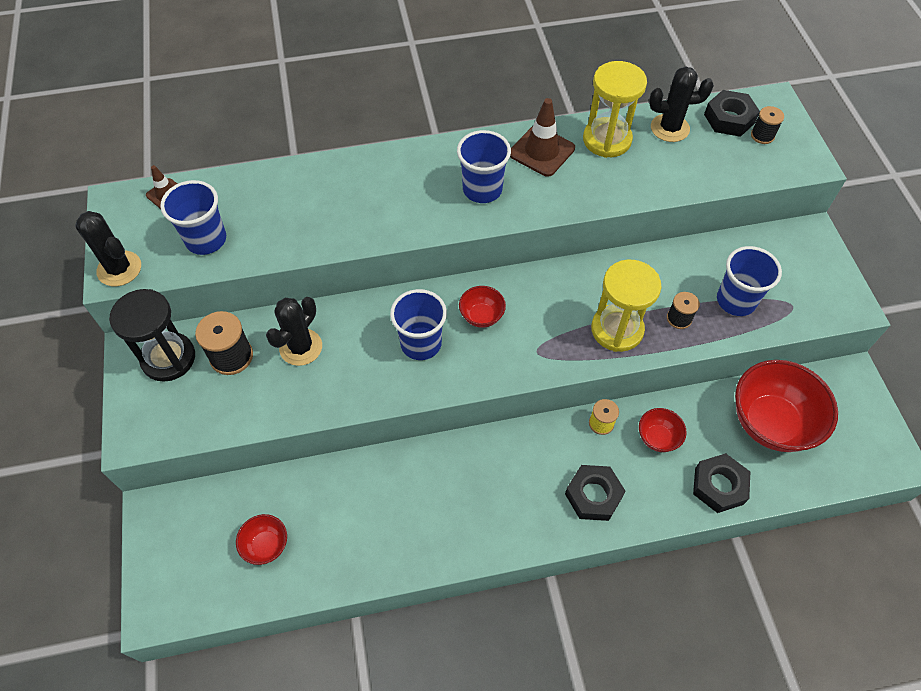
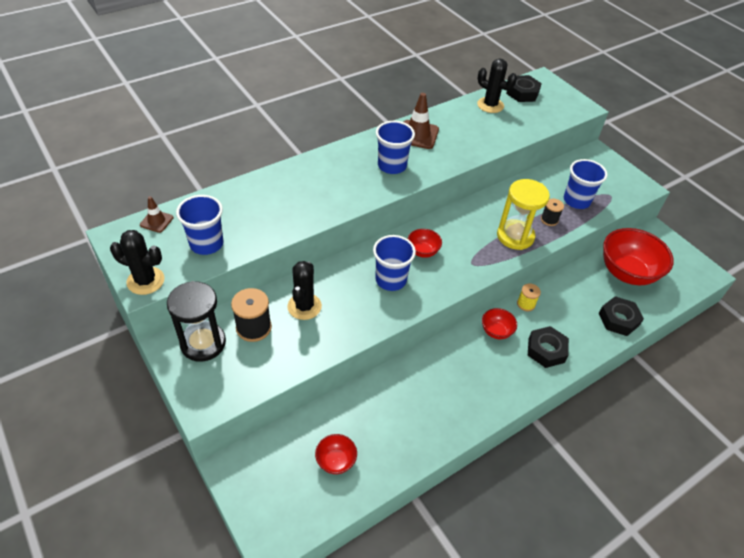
camera: 25 degrees left, 10 degrees down
yellow hourglass [583,61,647,158] -> none
red bowl [639,408,687,452] -> red bowl moved to [482,308,517,339]
black cactus [649,66,714,142] -> black cactus turned 60 degrees clockwise [477,58,517,113]
black spool [751,106,784,144] -> none

